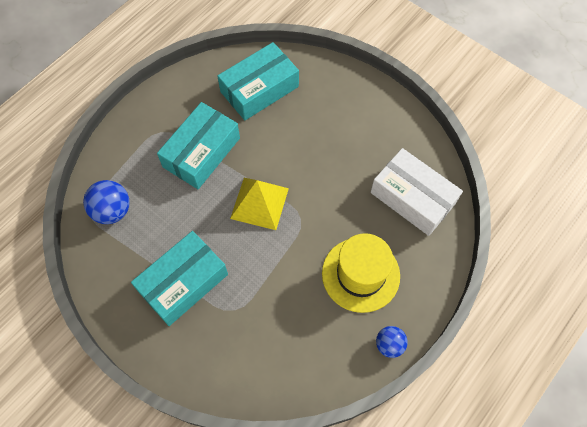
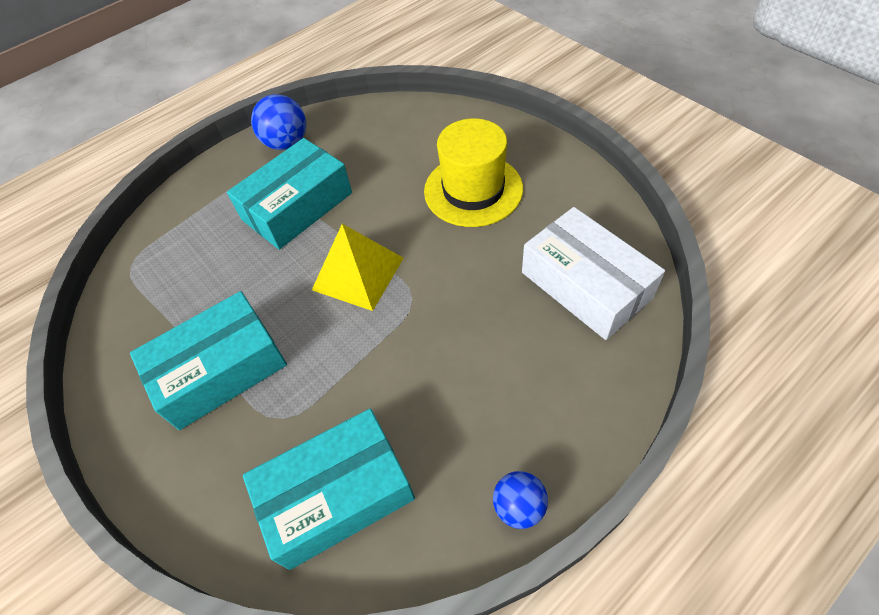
camera: 15 degrees right, 10 degrees down
blue ball [83,180,130,224] -> blue ball moved to [251,94,306,150]
turquoise box [217,42,299,120] -> turquoise box moved to [243,409,415,570]
yellow hat [322,233,400,313] -> yellow hat moved to [424,118,523,227]

